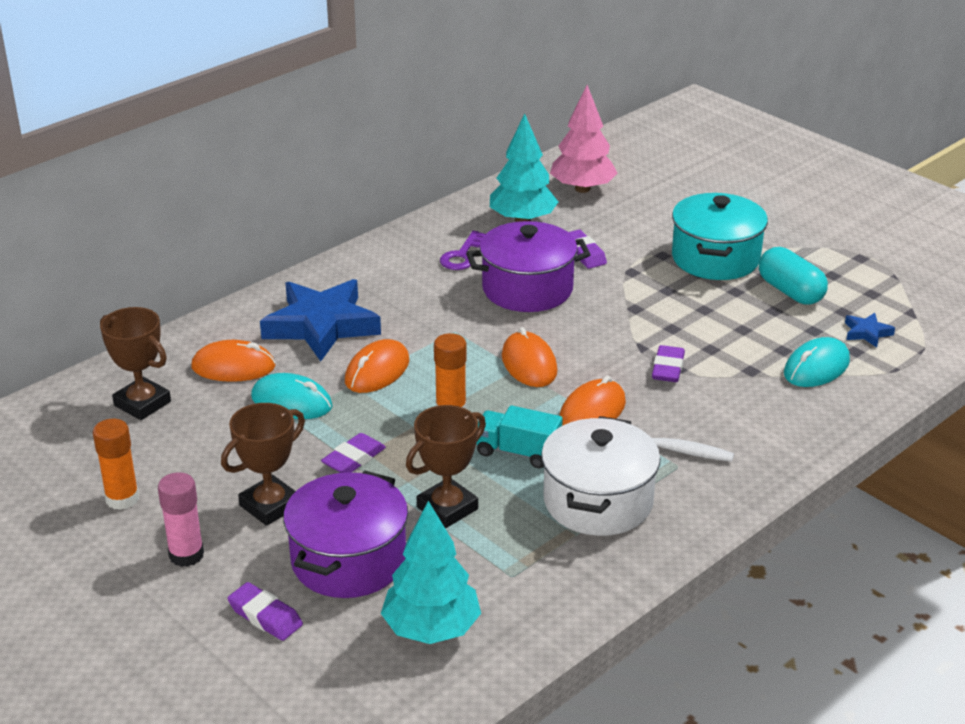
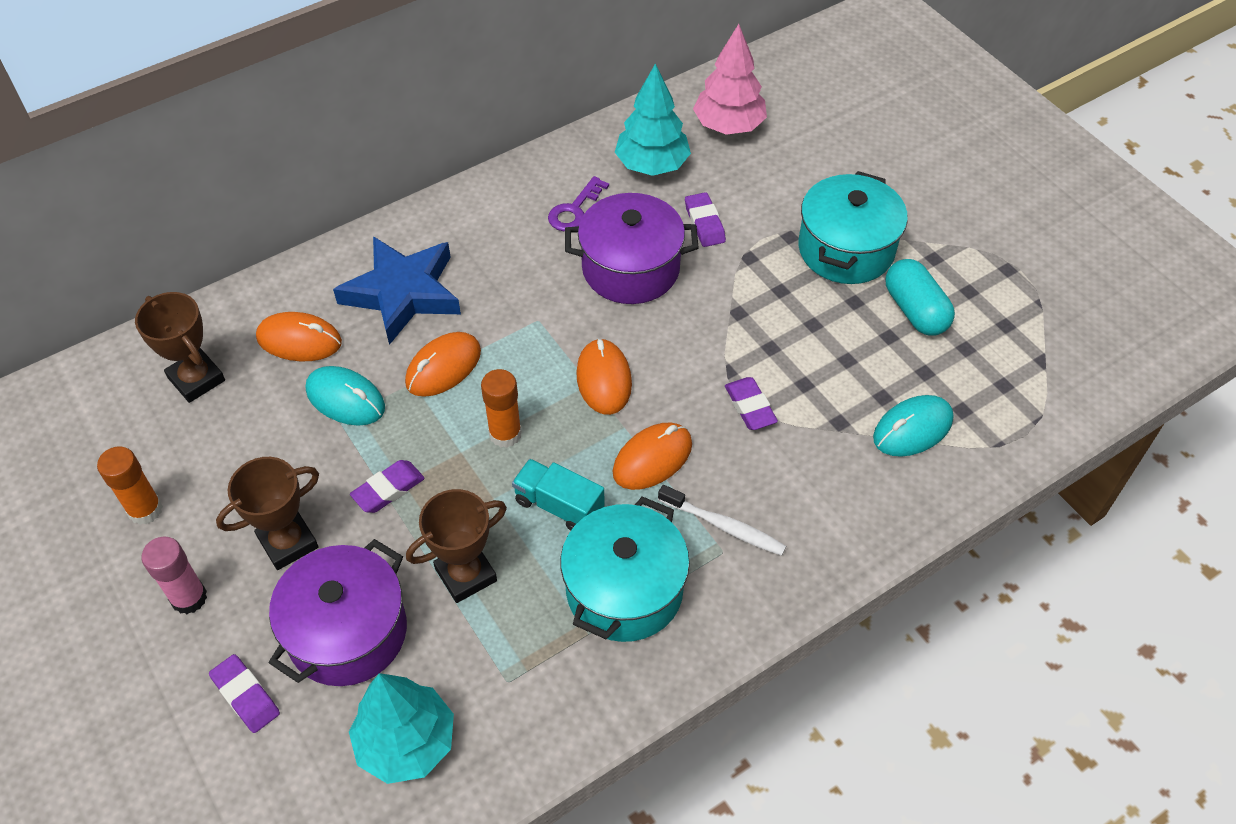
camera: 10 degrees right, 20 degrees up
white pot [541,416,661,536] -> turquoise pot [560,497,690,642]
purple eraser [652,345,685,382] -> purple eraser turned 45 degrees counterclockwise [725,377,778,430]
blue star [845,313,895,348] -> none

